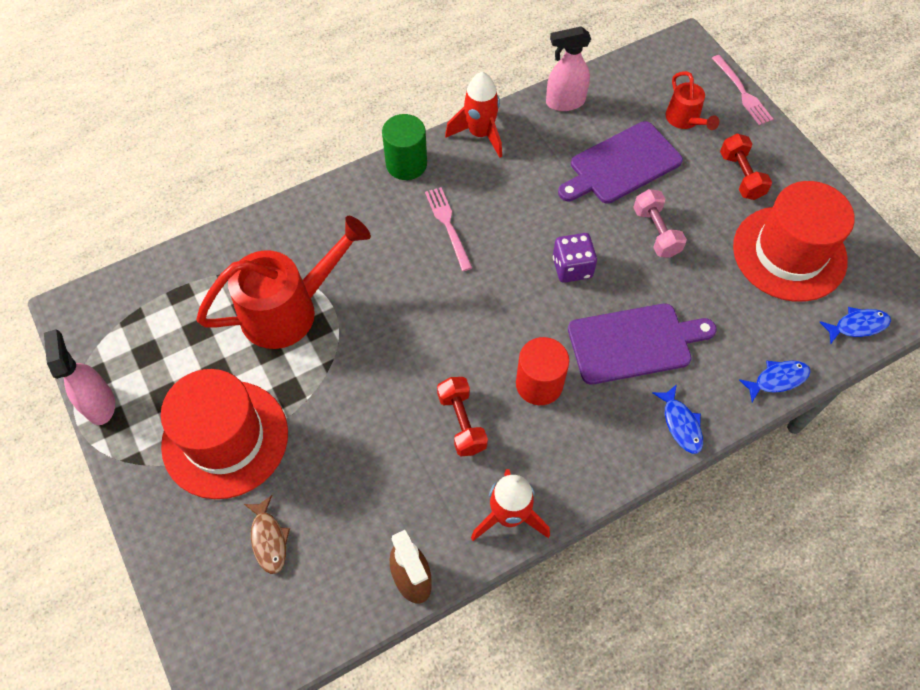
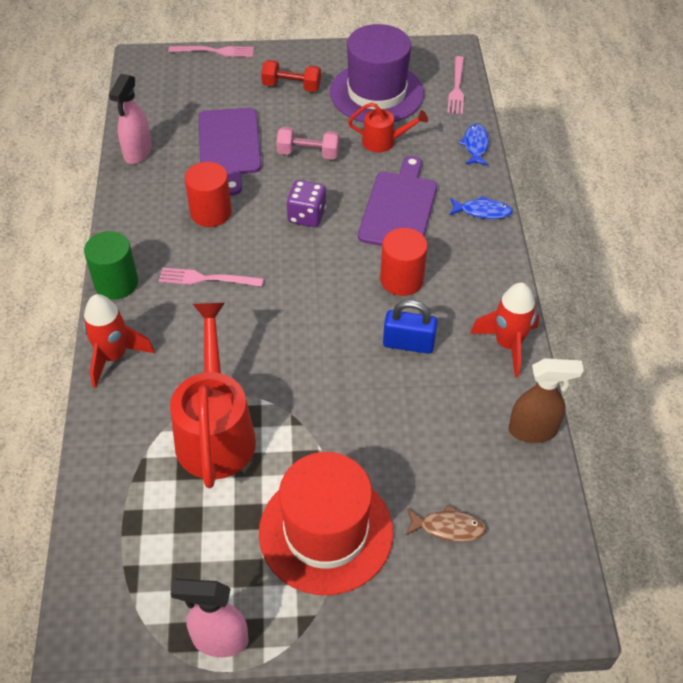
camera: 65 degrees left, 10 degrees down
red dumbbell [437,377,488,456] -> blue padlock [383,300,438,354]
red rocket [445,72,502,158] -> red rocket moved to [83,294,155,388]
red watering can [666,71,719,130] -> red watering can moved to [348,102,428,152]
red hat [733,181,855,302] -> purple hat [330,24,424,122]
blue fish [820,307,891,343] -> pink fork [447,56,464,114]
none -> red cylinder [185,162,231,227]

